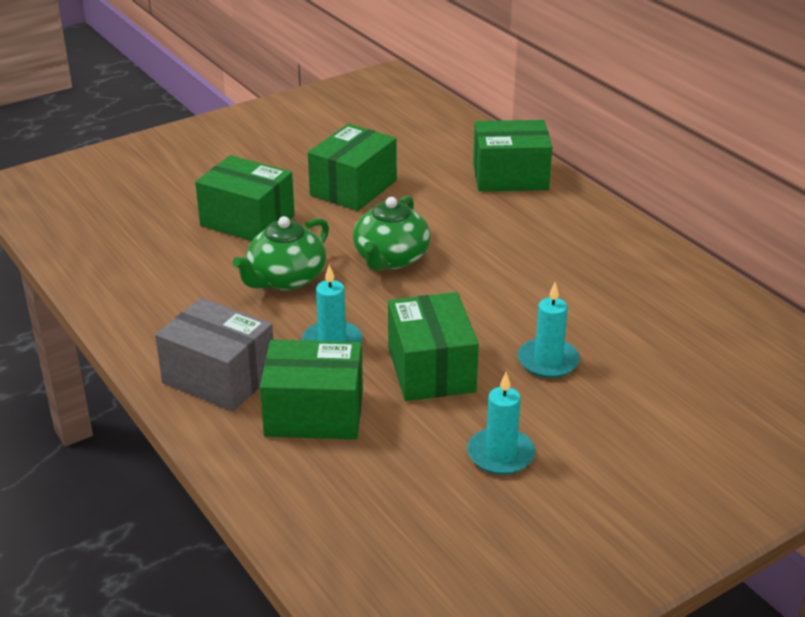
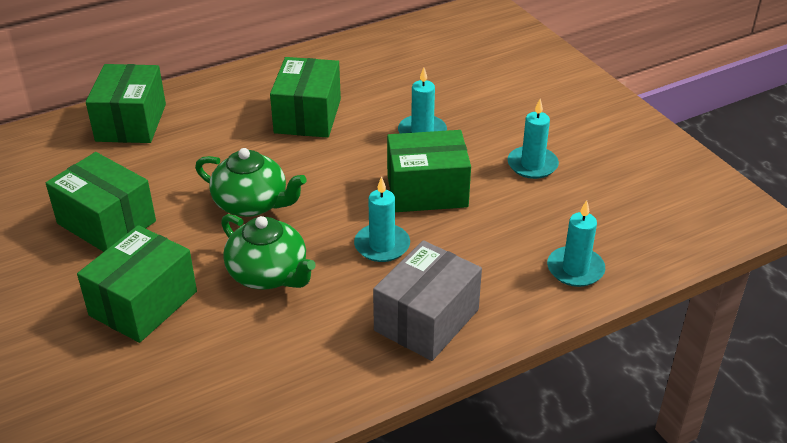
camera: 85 degrees left, 5 degrees up
green box [260,340,363,439] -> green box moved to [270,57,341,138]
none -> turquoise candle [547,200,605,287]

